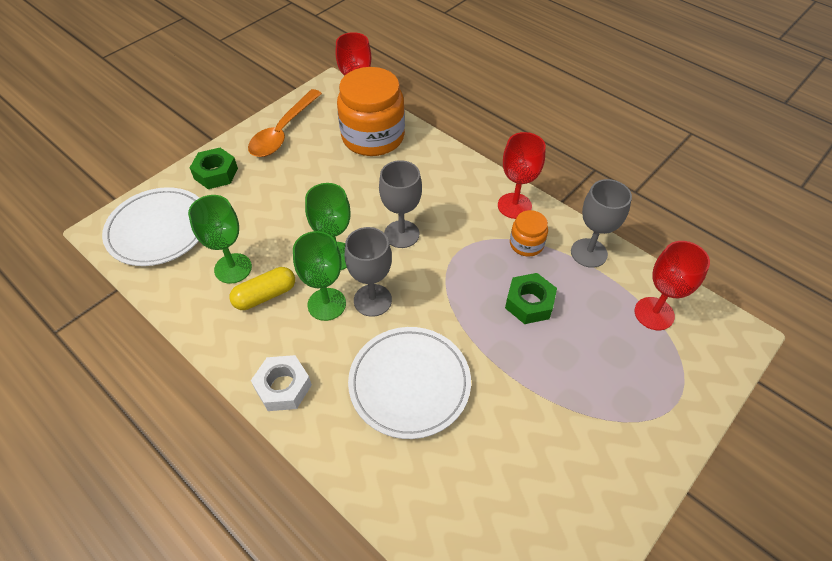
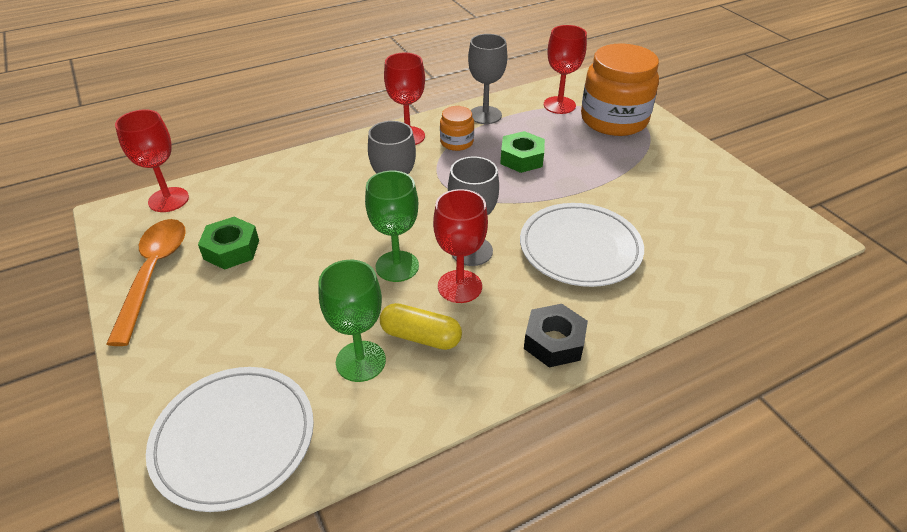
camera: 70 degrees left, 10 degrees down
green nut [190,148,238,189] -> green nut moved to [198,217,259,270]
yellow capsule [229,267,295,310] -> yellow capsule turned 60 degrees counterclockwise [380,303,462,350]
orange spoon [248,89,322,157] -> orange spoon turned 135 degrees counterclockwise [106,219,186,346]
white nut [251,355,312,411] -> black nut [524,304,588,367]
green goblet [293,231,346,321] -> red goblet [433,189,488,303]
orange jar [337,67,405,156] -> orange jar moved to [581,44,659,136]

